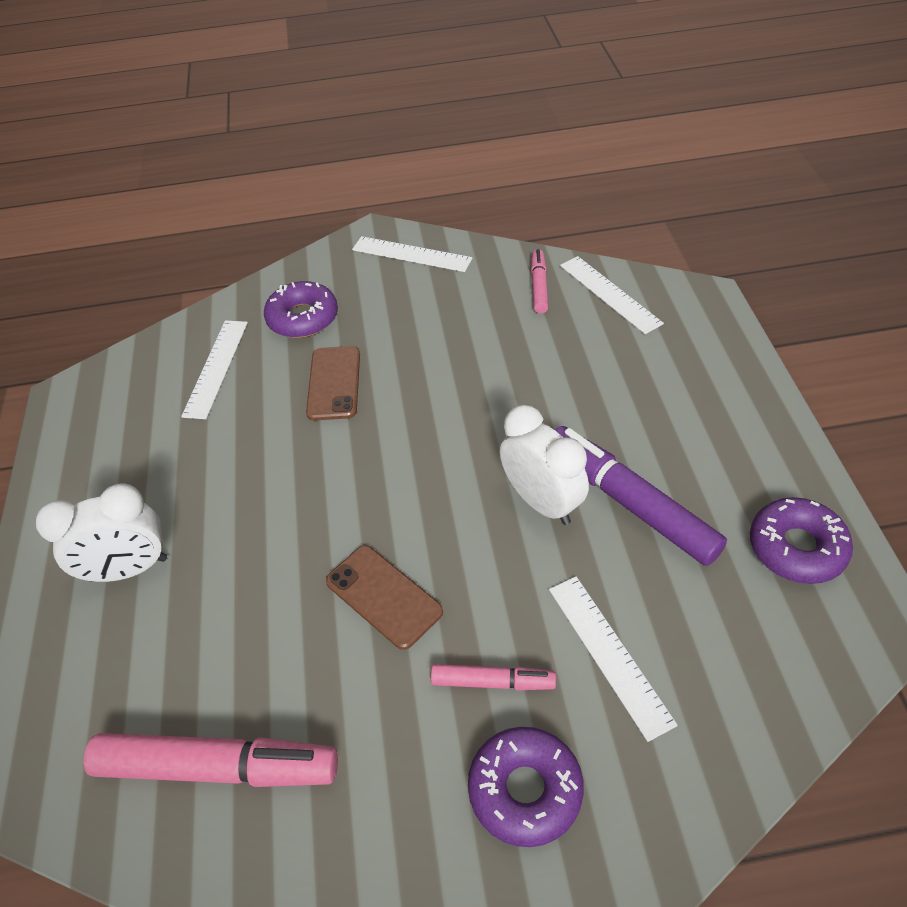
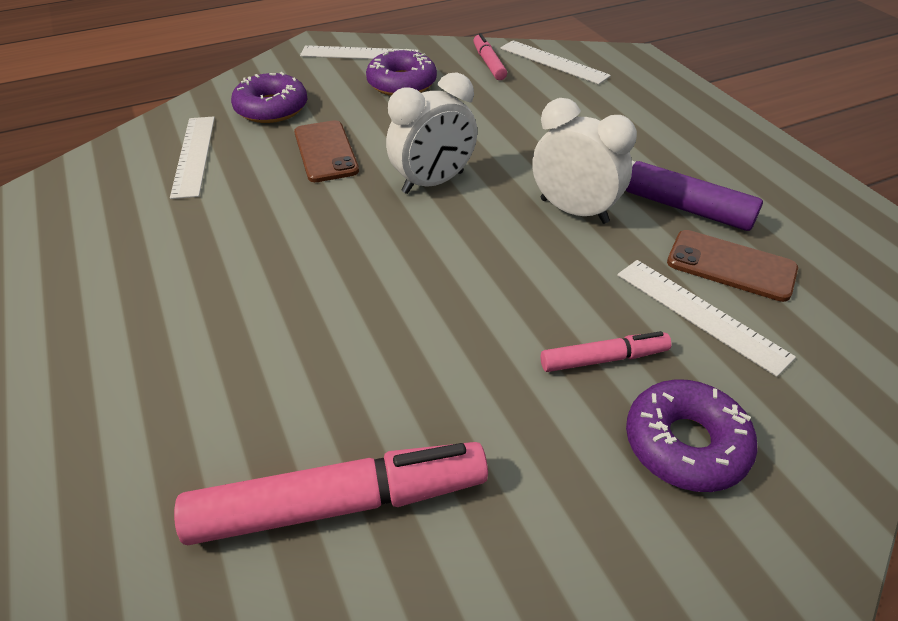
camera: 20 degrees left, 5 degrees down
white clock [36,483,167,582] -> white clock moved to [386,72,477,194]
brown phone [326,546,443,650] -> brown phone moved to [667,230,798,302]
purple donut [750,497,853,584] -> purple donut moved to [366,49,437,96]

